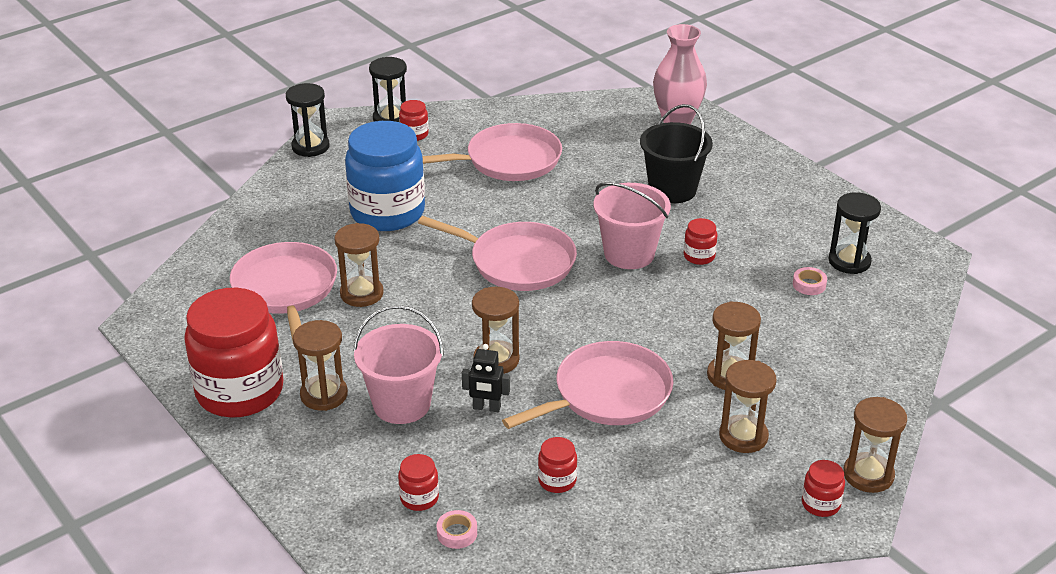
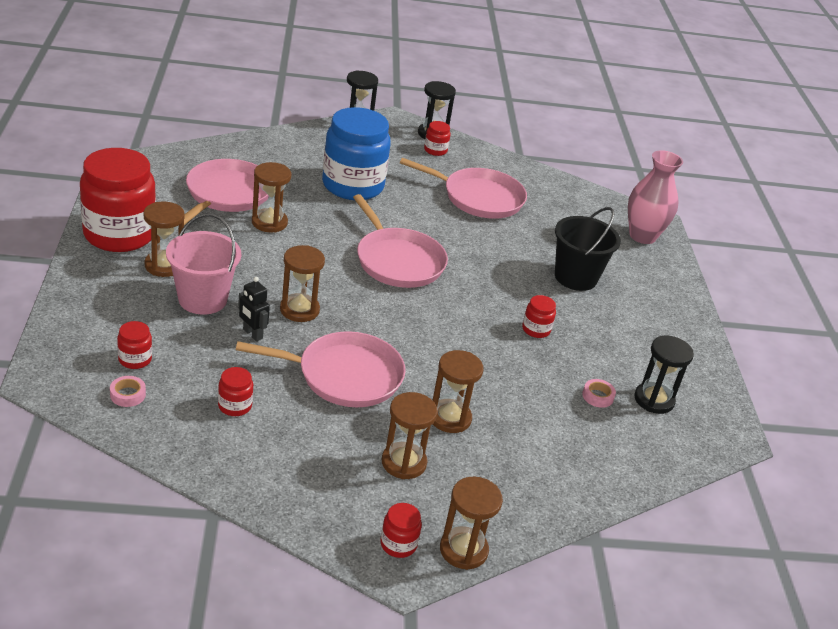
camera: 30 degrees right, 0 degrees up
pink bucket [594,182,671,269] -> none

